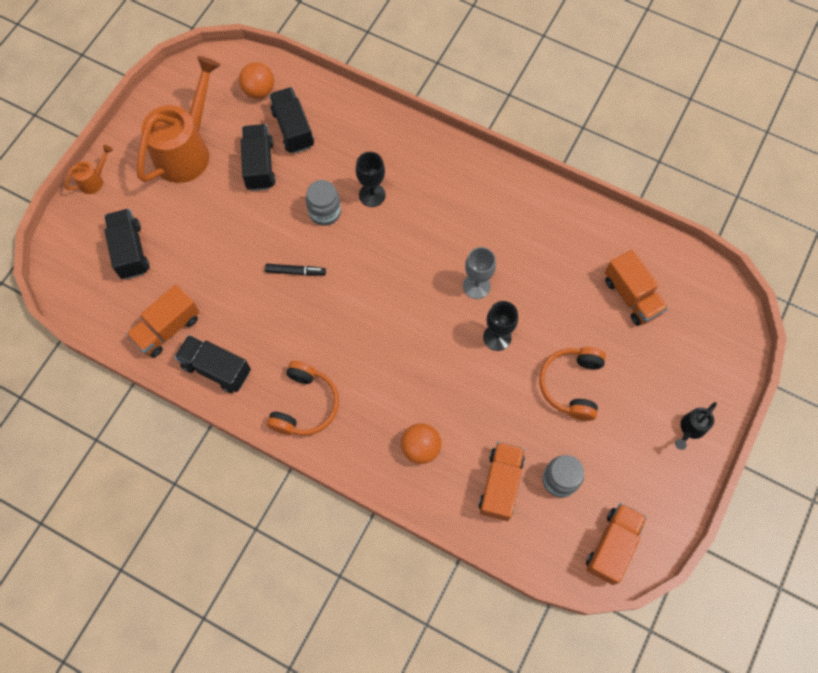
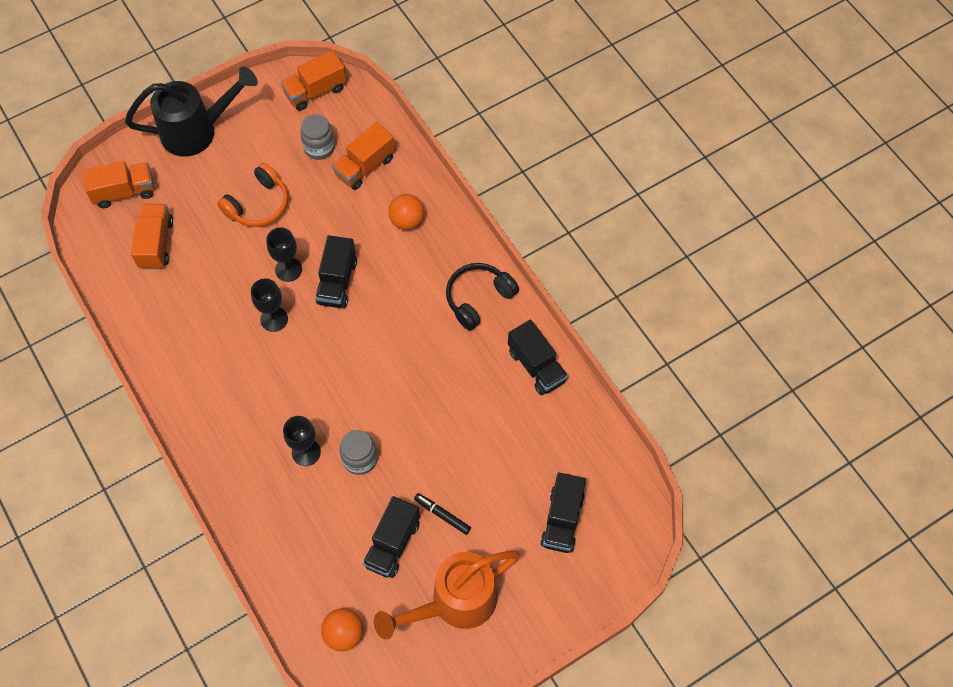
camera: 150 degrees left, 5 degrees down
orange watering can [65,145,113,194] -> none
orange truck [126,284,200,358] -> orange truck moved to [82,161,154,208]
black marker [265,264,326,276] -> black marker moved to [414,493,471,535]
orange headphones [267,361,339,436] -> black headphones [446,263,519,330]
black truck [269,87,314,154] -> black truck moved to [315,235,357,308]
grey goblet [463,247,496,299] -> black goblet [251,278,288,332]
black watering can [675,402,717,450] -> black watering can [125,66,258,157], size x2.32

